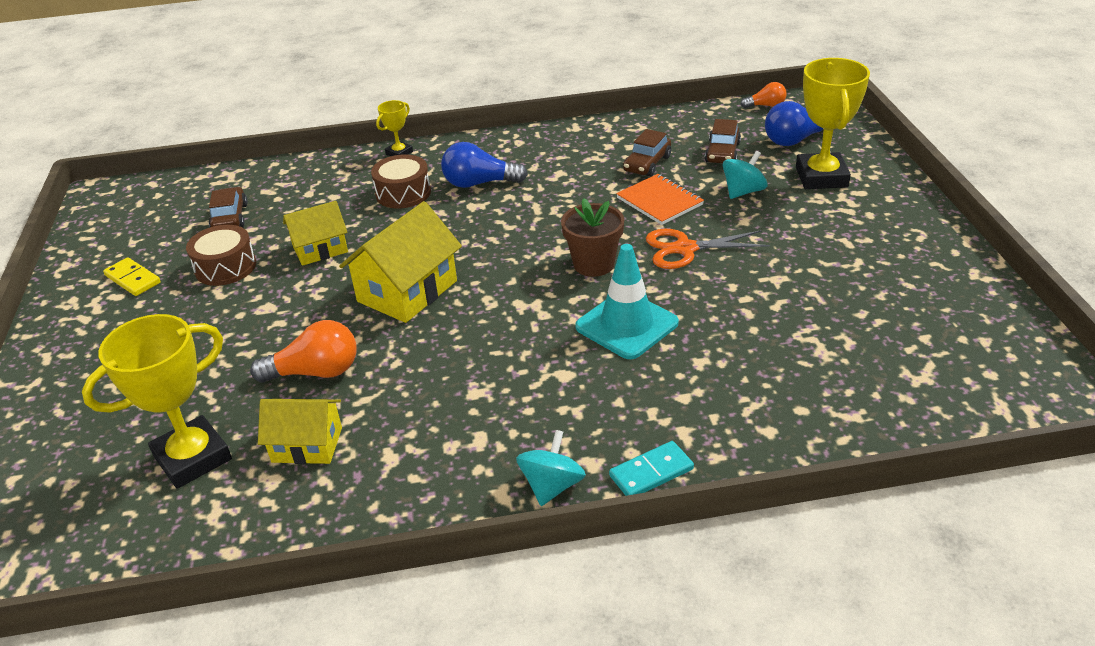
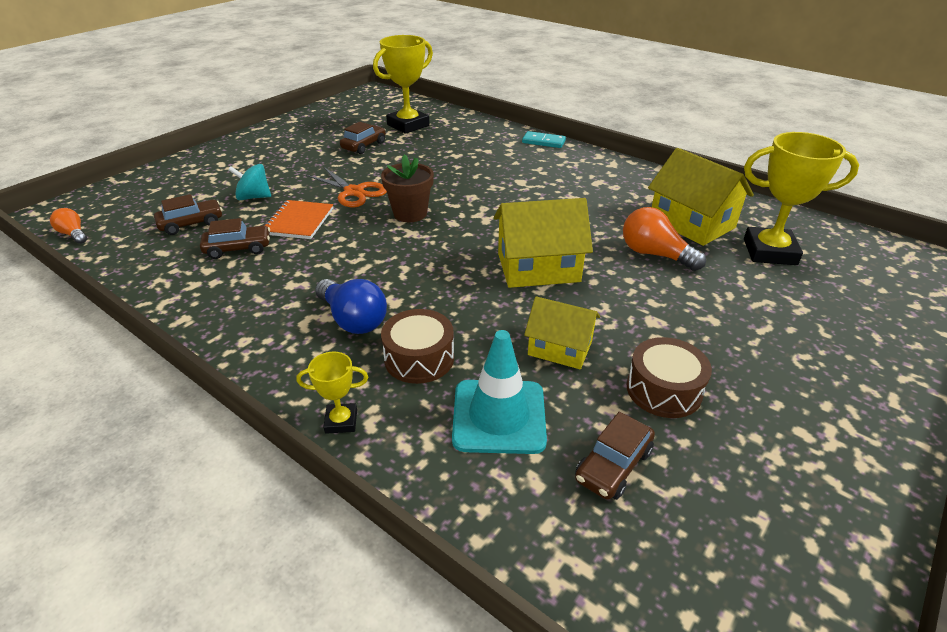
camera: 135 degrees left, 0 degrees up
yellow domino [103,257,161,296] -> none
yellow house [258,399,342,464] -> yellow house [648,148,754,246], size x1.57
turquoise spinning top [516,430,586,506] -> none
turquoise traffic cone [575,244,679,359] -> turquoise traffic cone moved to [452,330,547,454]
blue light bulb [765,101,835,146] -> none
yellow trophy [796,58,870,189] -> yellow trophy moved to [373,35,433,134]
none -> brown car [340,122,386,154]

